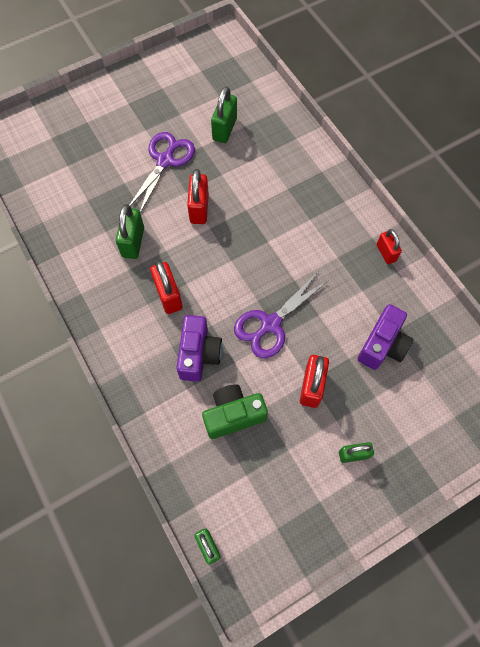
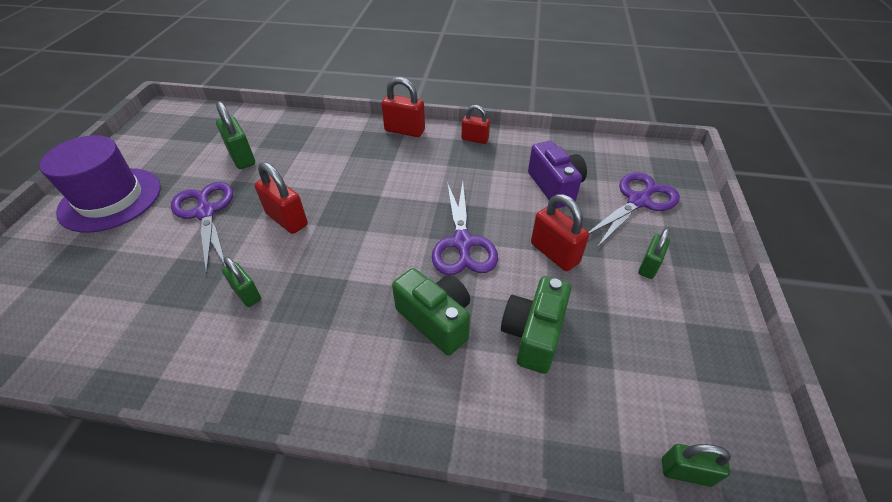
camera: 50 degrees left, 20 degrees down
green padlock [116,204,144,259] -> green padlock [222,257,261,307], size x0.66
red padlock [150,261,183,314] -> red padlock moved to [381,77,425,137]
purple camera [177,315,222,382] -> green camera [392,268,470,355]
none -> purple hat [39,135,161,233]
none -> purple scissors [589,172,680,249]

